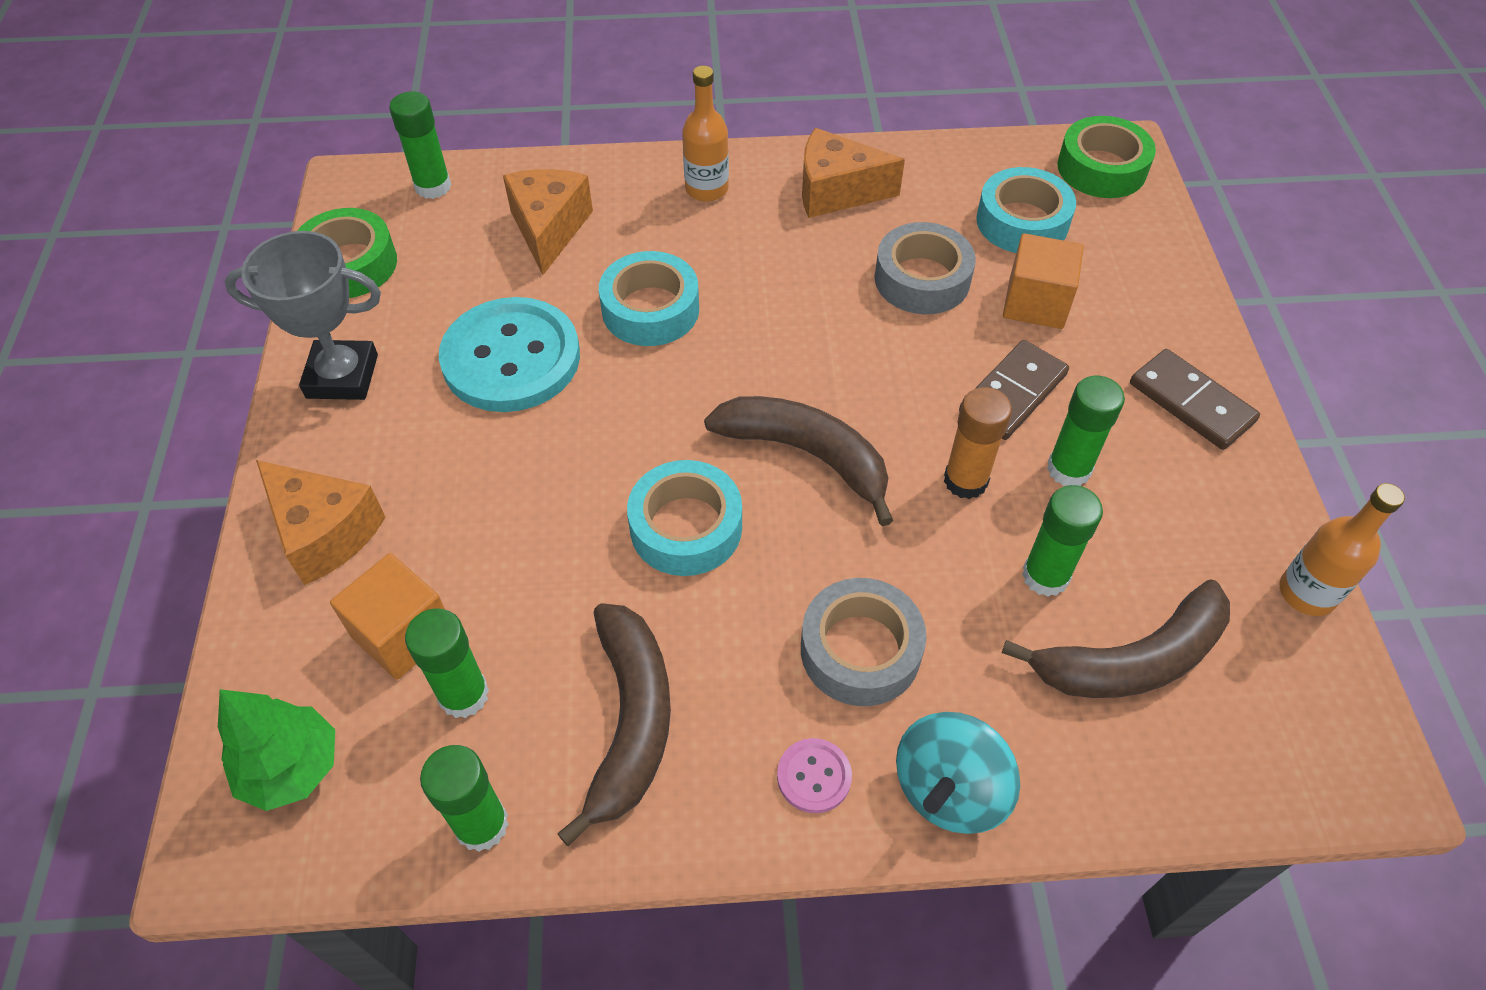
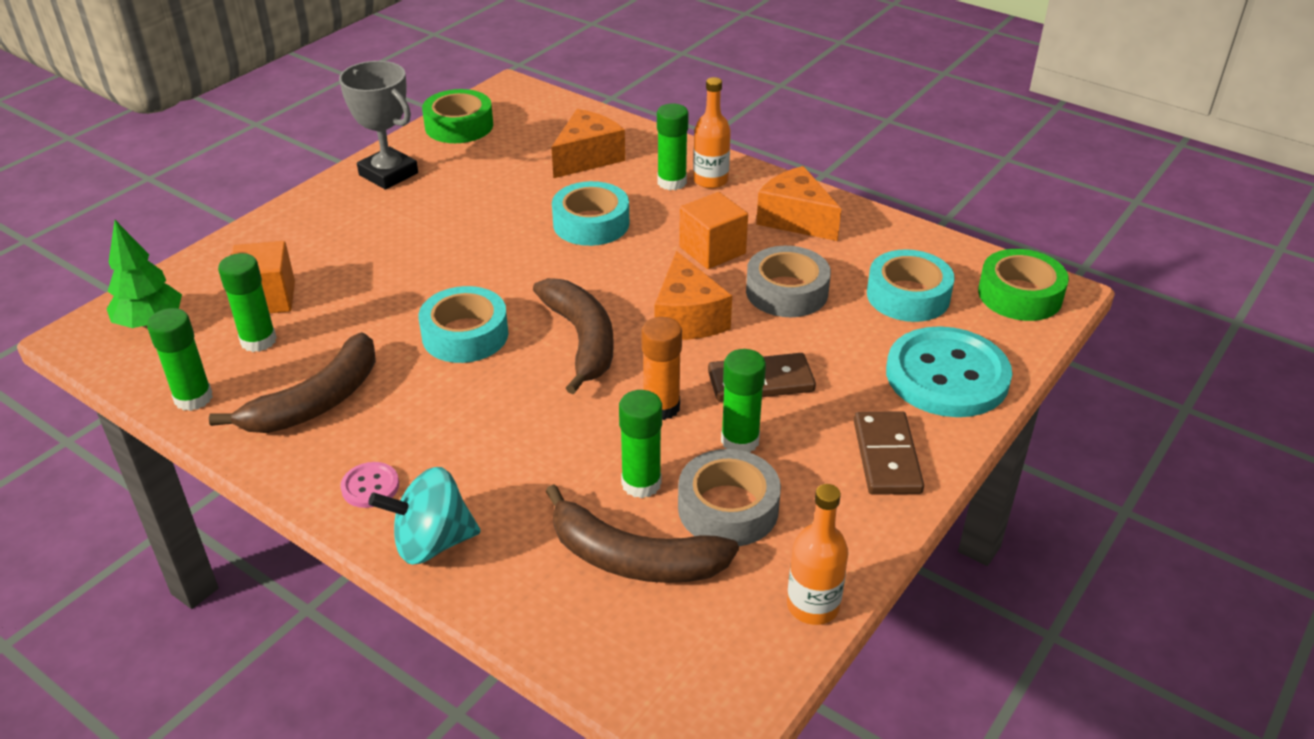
camera: 40 degrees right, 15 degrees down
orange cheese [256,460,385,585] -> orange cheese moved to [655,251,732,340]
green glue stick [389,91,451,199] -> green glue stick moved to [657,103,689,190]
turquoise button [439,297,580,412] -> turquoise button moved to [886,326,1012,417]
grey tape [801,578,927,706] -> grey tape moved to [678,449,781,546]
orange cube [1003,233,1084,329] -> orange cube moved to [679,192,748,269]

